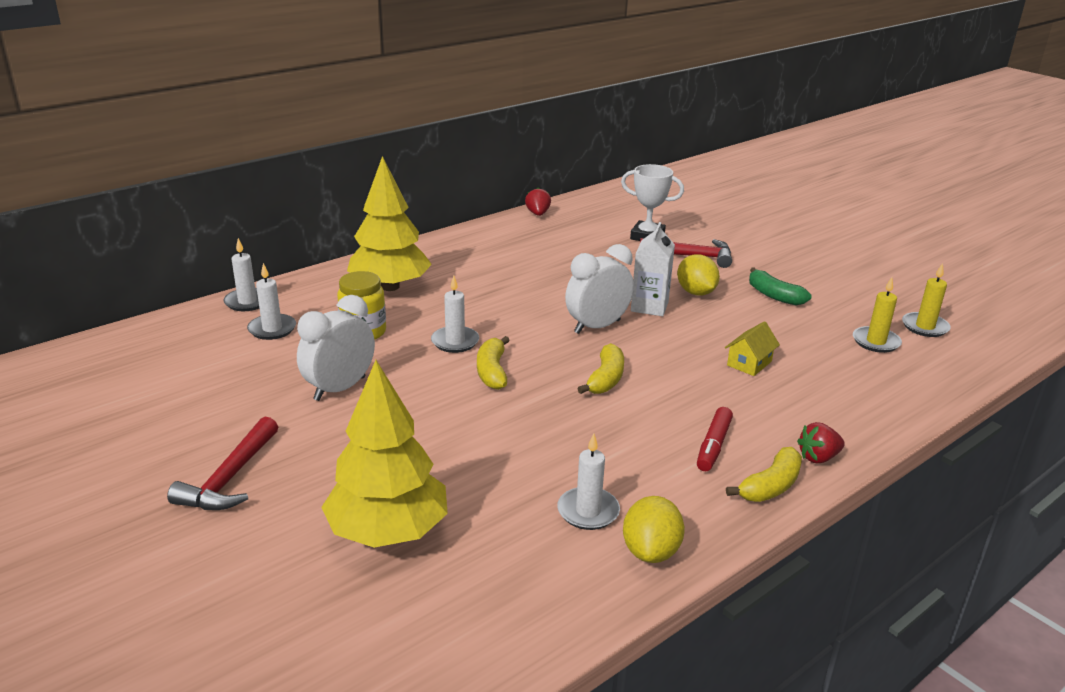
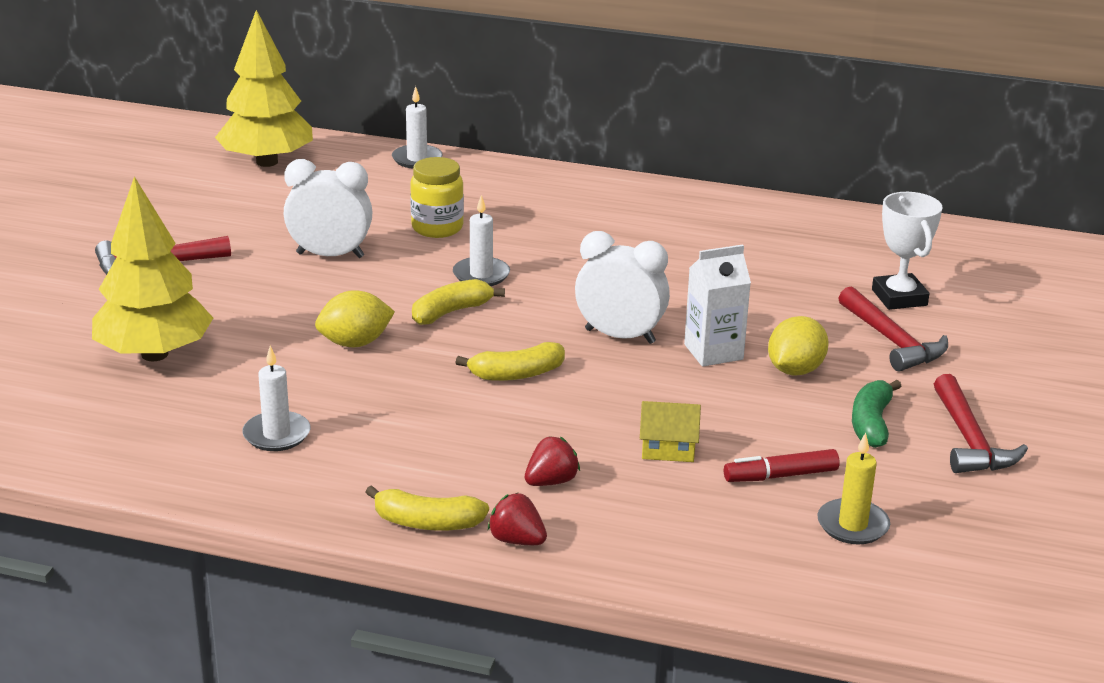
camera: 55 degrees right, 0 degrees up
white candle [247,263,296,340] -> none
yellow tree [347,156,432,291] -> yellow tree moved to [215,10,313,167]
red strawberry [525,187,551,216] -> red strawberry moved to [525,436,580,486]
yellow lemon [623,496,685,563] -> yellow lemon moved to [315,290,395,347]
red marker [697,407,733,471] -> red marker moved to [724,449,840,482]
yellow candle [902,263,951,337] -> none
none -> red hammer [934,374,1028,473]

